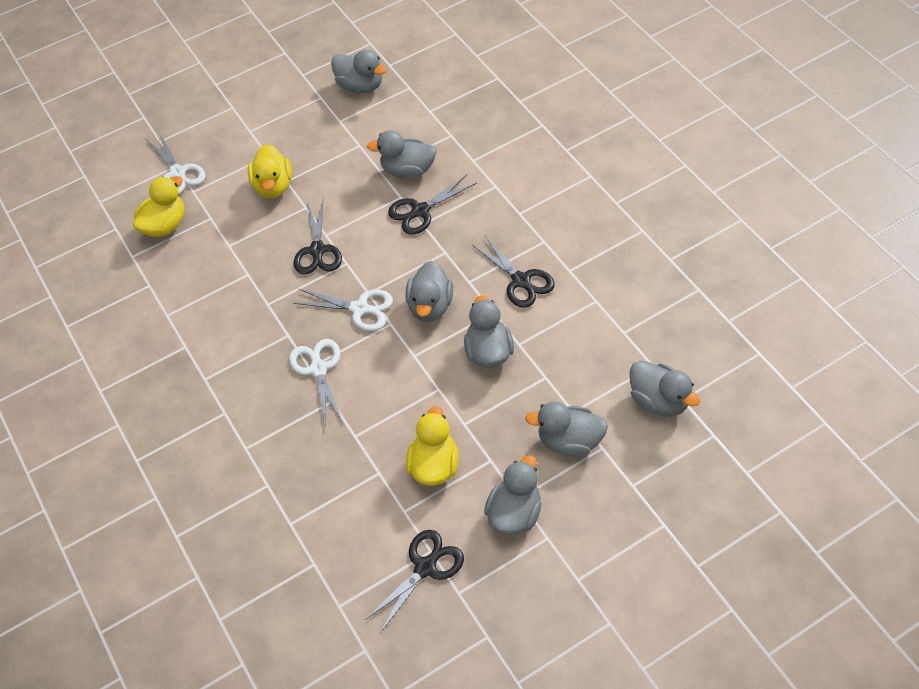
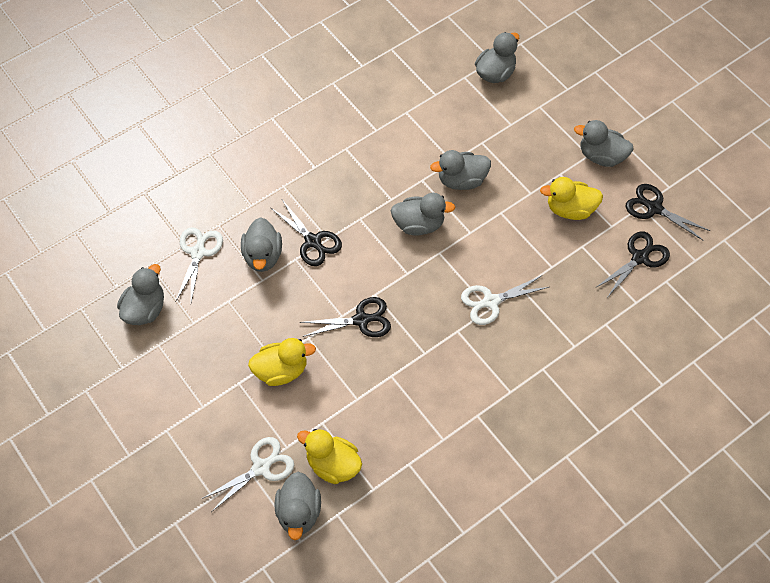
camera: 100 degrees left, 5 degrees up
white scissors [293,289,393,331] -> white scissors moved to [176,227,223,302]
black scissors [472,236,555,308] -> black scissors moved to [595,231,670,298]
grey duck [525,401,608,456] -> grey duck moved to [275,472,321,540]

